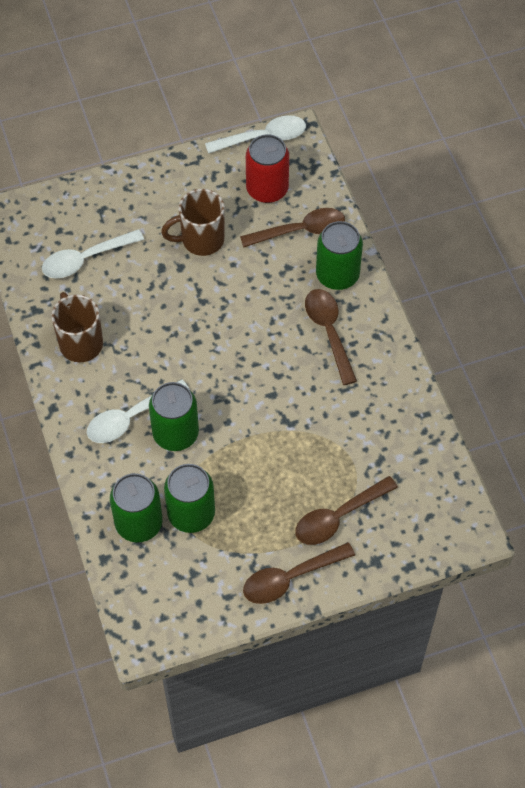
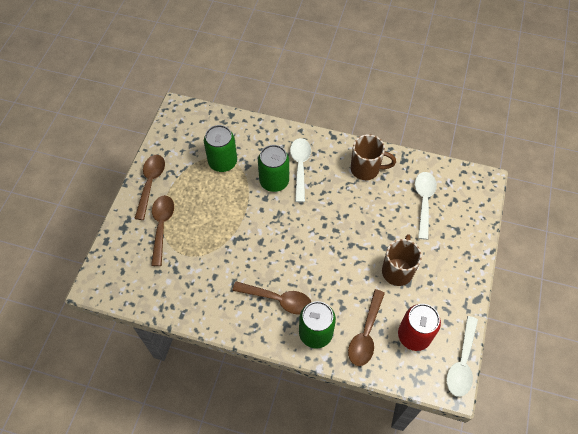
camera: 125 degrees right, 0 degrees up
green can [110,473,163,542] -> none

